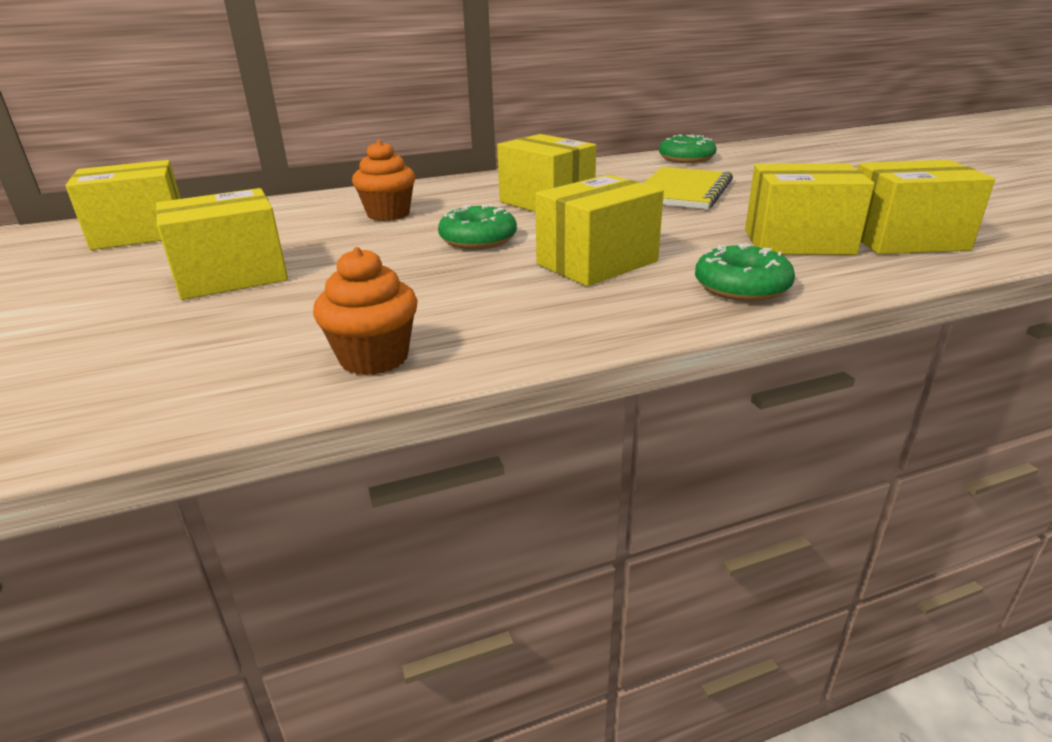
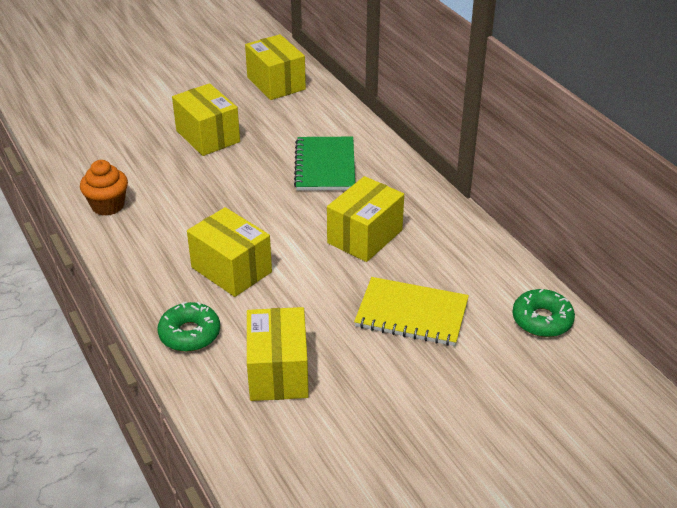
camera: 80 degrees right, 10 degrees up
orange cupcake [352,140,415,221] -> green notebook [294,137,355,191]
green donut [438,204,517,249] -> none
yellow box [858,160,995,254] -> none

